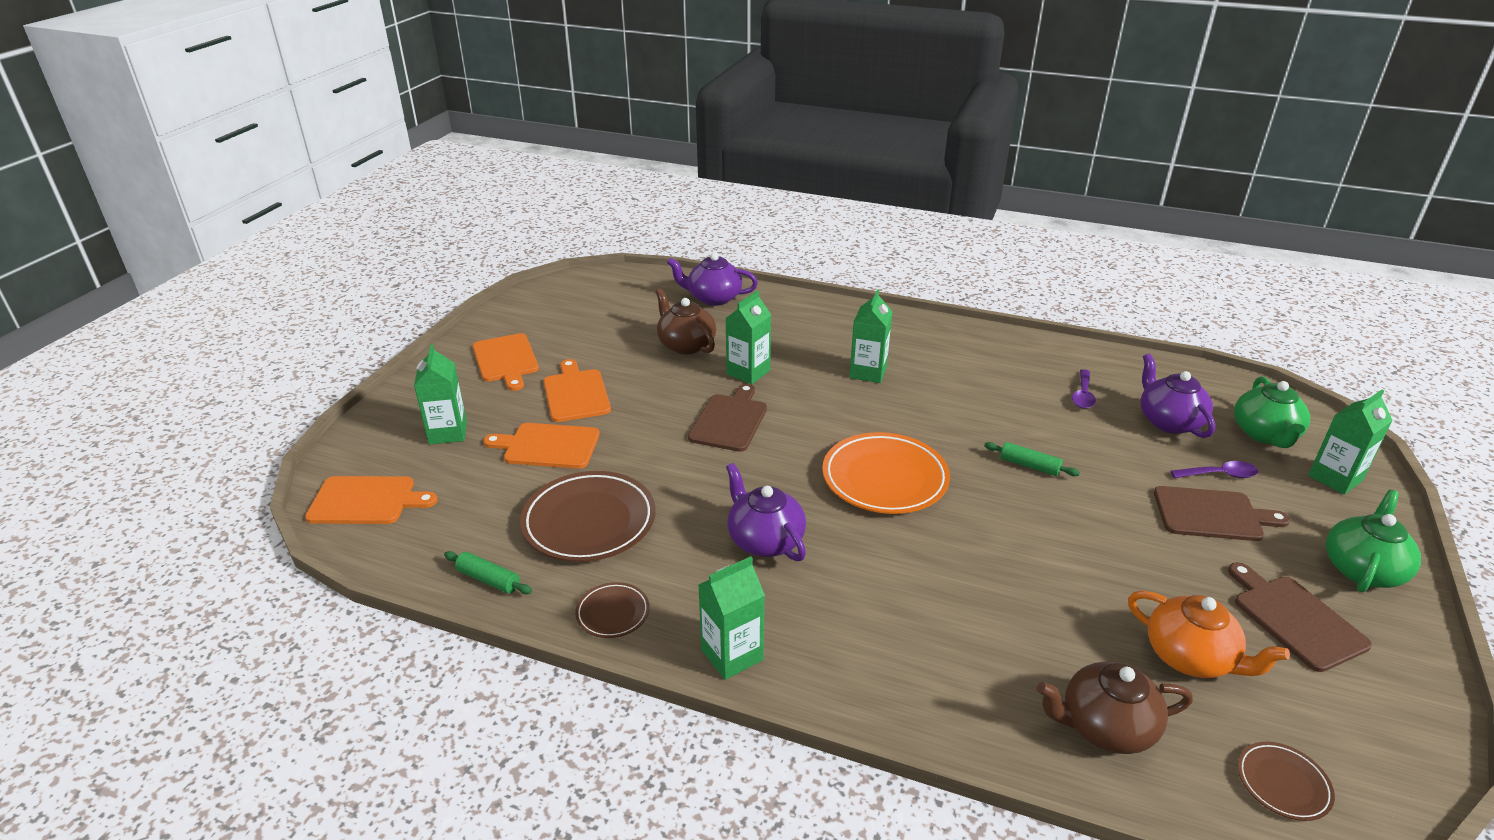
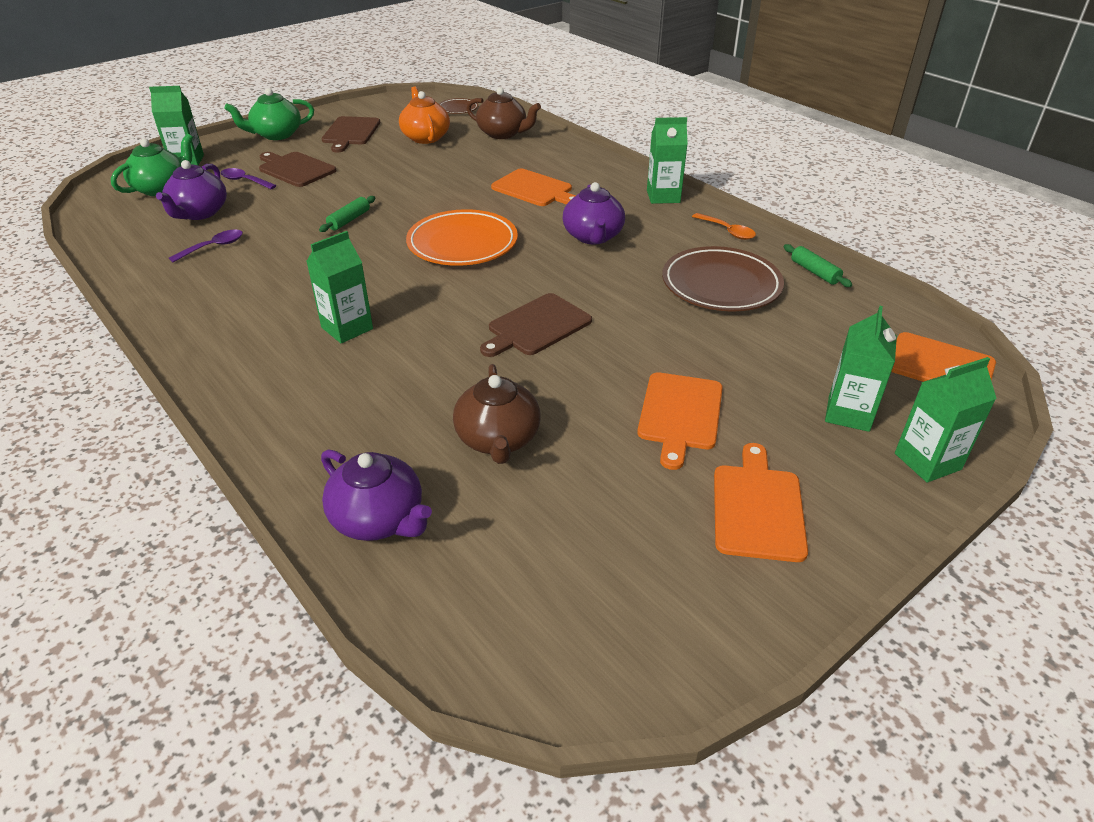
camera: 150 degrees left, 5 degrees up
orange cutting board [483,423,600,469] -> orange cutting board moved to [491,169,576,206]
brown plate [575,582,649,638] -> orange spoon [692,213,756,240]
green carton [725,290,771,384] -> green carton moved to [895,357,997,483]
green rolling pin [984,442,1080,476] -> green rolling pin turned 60 degrees clockwise [319,196,375,232]

